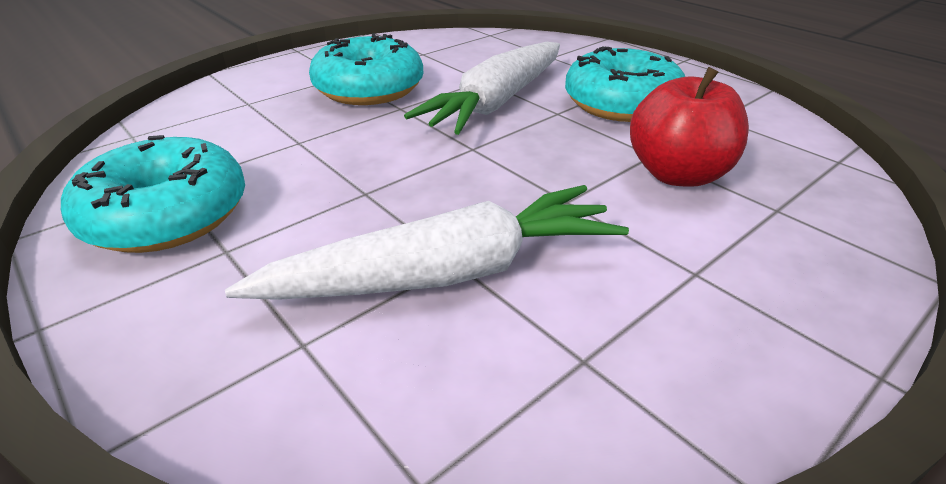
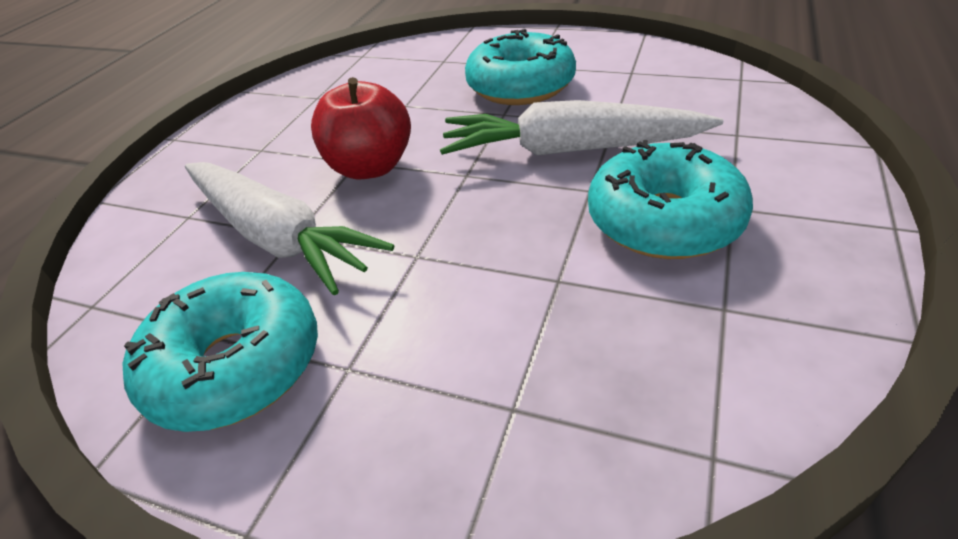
camera: 65 degrees right, 5 degrees up
turquoise donut [61,135,245,253] -> turquoise donut moved to [122,272,318,432]
red apple [630,67,749,187] -> red apple moved to [311,77,411,180]

